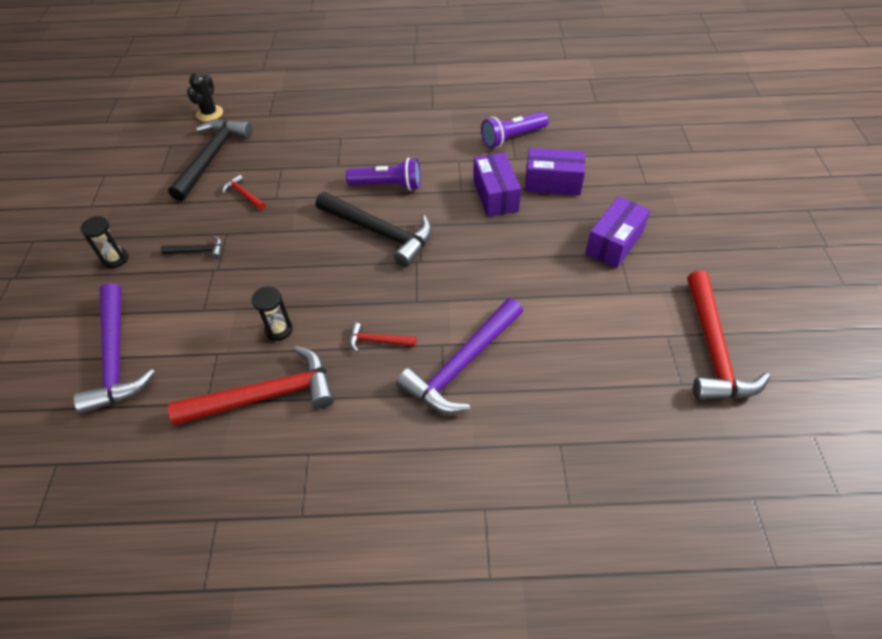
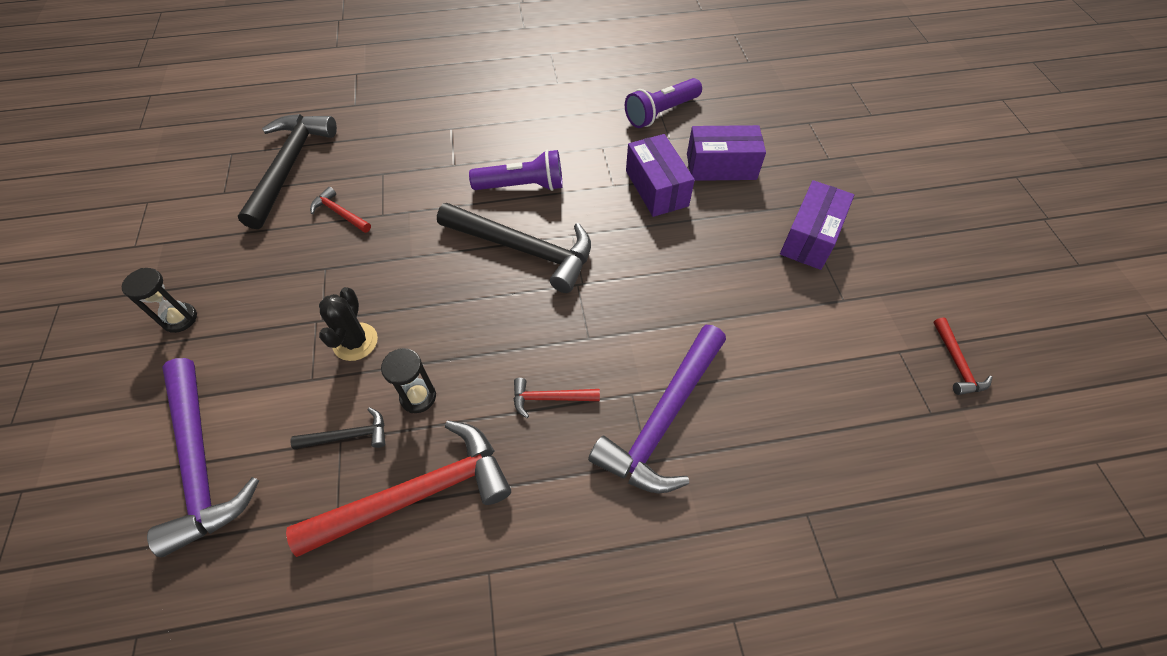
camera: 10 degrees left, 5 degrees up
black hammer [161,235,222,259] -> black hammer moved to [290,407,385,449]
black cactus [187,72,223,121] -> black cactus moved to [319,287,378,361]
red hammer [687,271,770,400] -> red hammer [933,317,992,395], size x0.46

